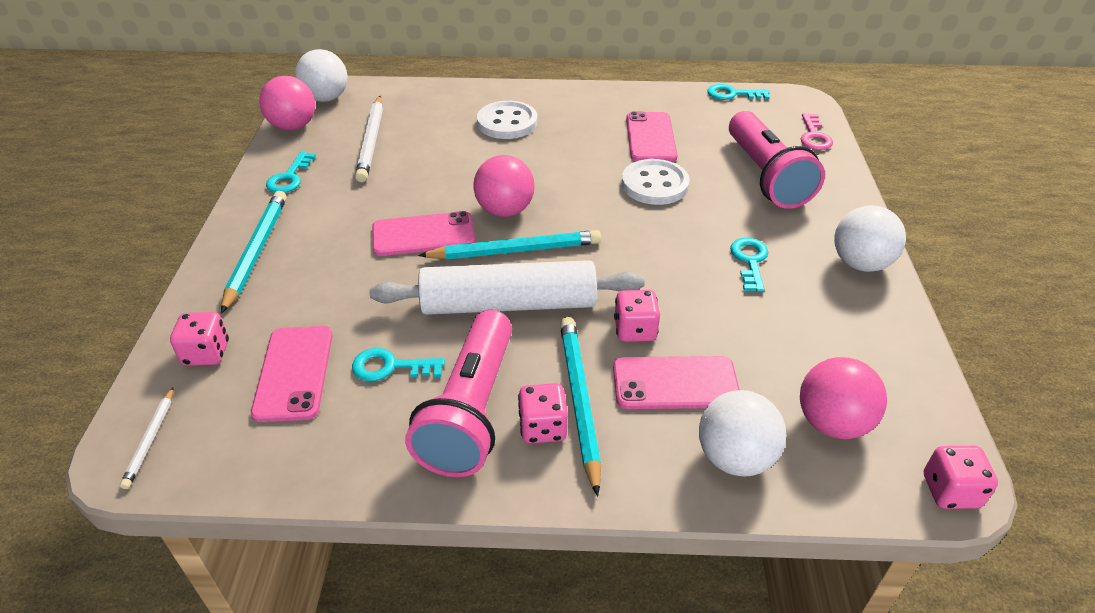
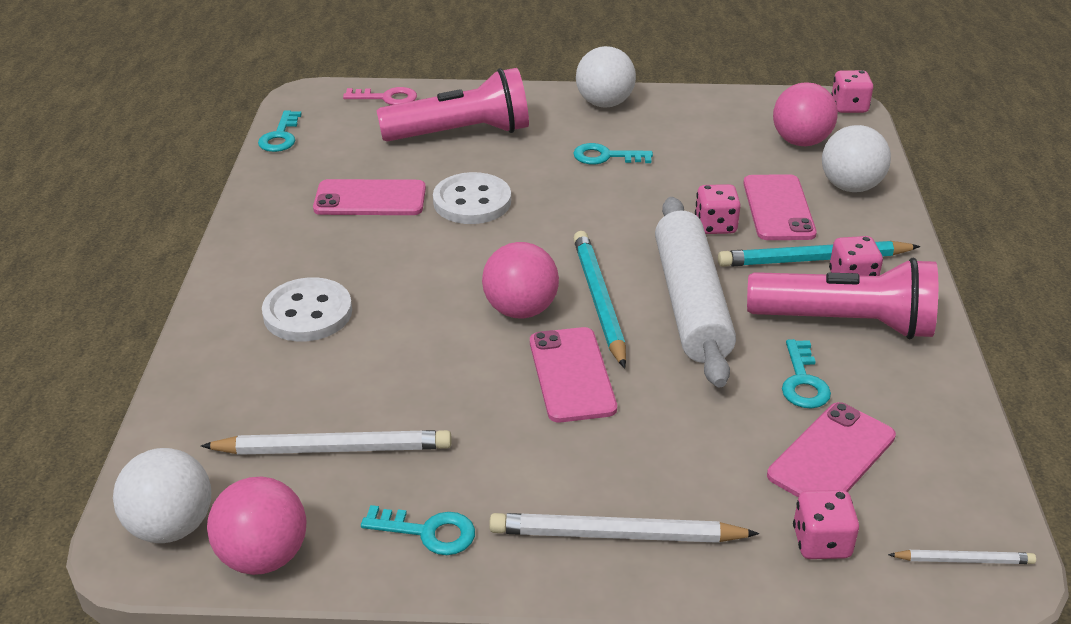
camera: 90 degrees left, 5 degrees down
turquoise pencil [221,191,287,314] -> white pencil [489,513,759,543]
pink phone [251,326,333,422] -> pink phone turned 45 degrees counterclockwise [767,402,896,497]

